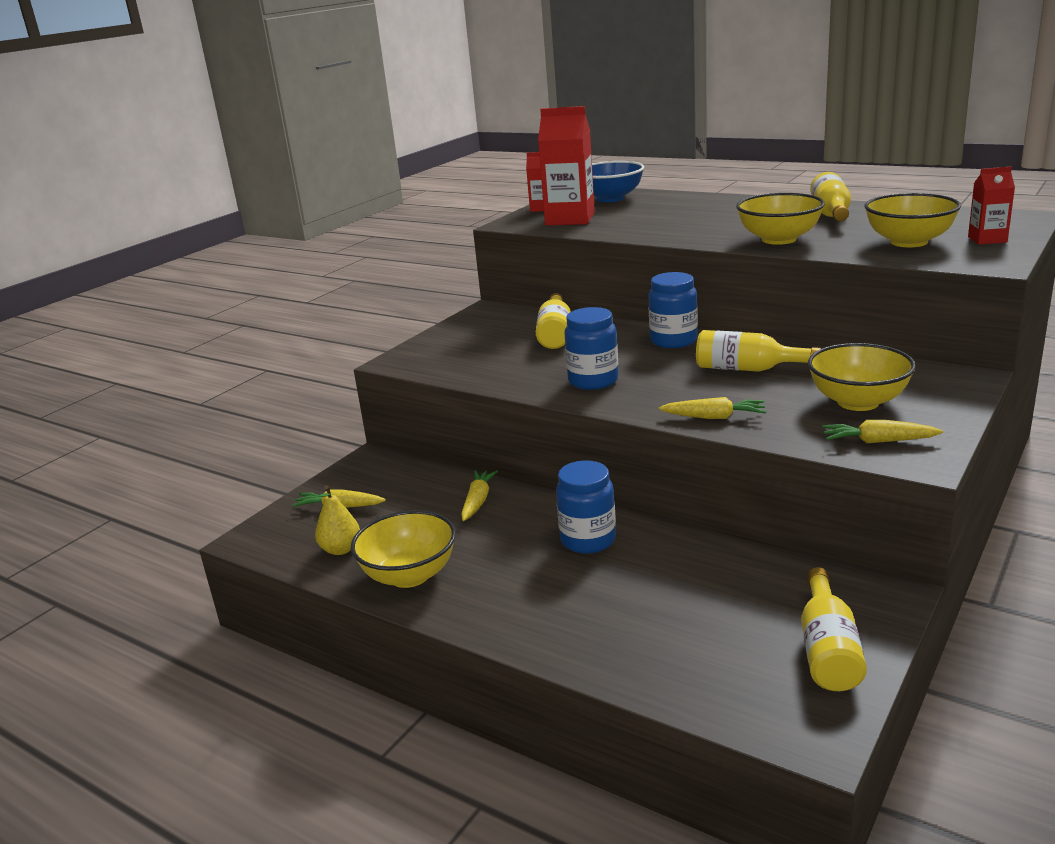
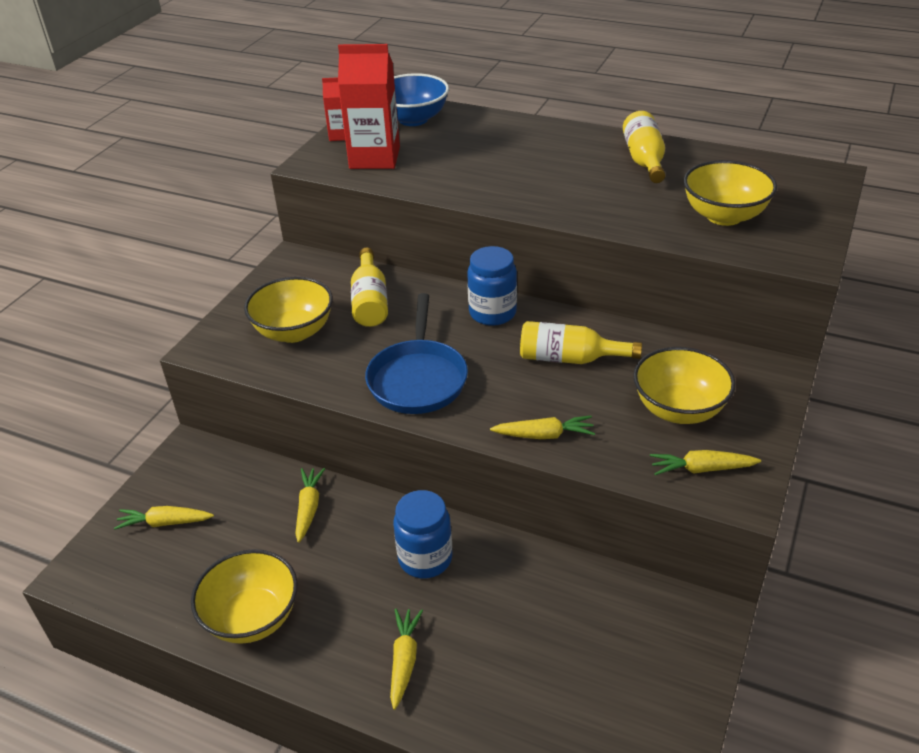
camera: 10 degrees left, 15 degrees up
yellow pear [315,485,360,555] -> none
blue jar [564,307,619,390] -> blue pan [365,293,468,414]
yellow bowl [736,193,825,245] -> yellow bowl moved to [244,277,333,343]
yellow bottle [801,567,867,691] -> none
red carton [968,167,1015,245] -> none
none -> yellow carrot [390,609,423,710]

